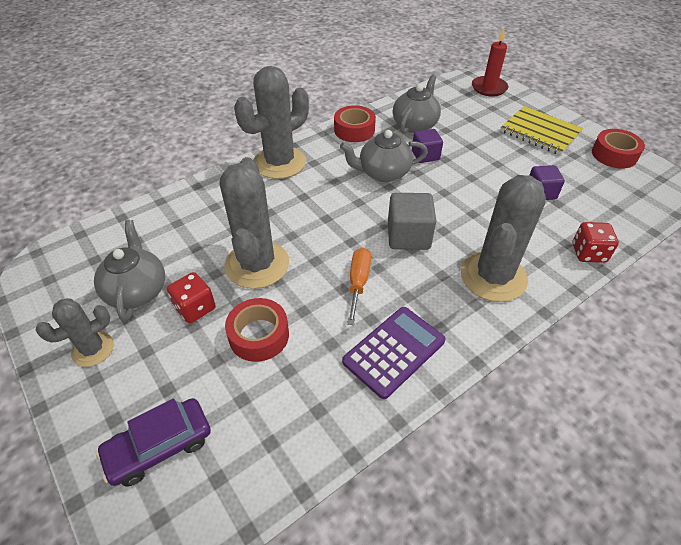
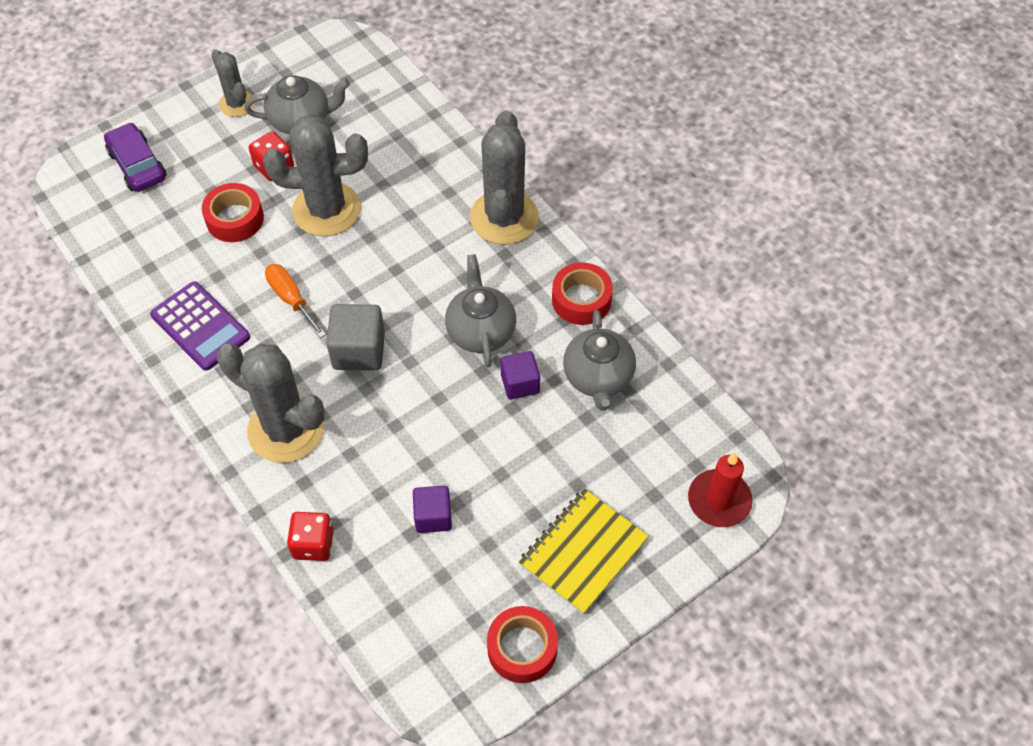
camera: 90 degrees right, 10 degrees up
grey cactus [234,66,309,179] -> grey cactus turned 45 degrees clockwise [470,110,539,245]
orange screwdriver [347,248,371,325] -> orange screwdriver turned 135 degrees counterclockwise [265,264,326,338]
grey teapot [393,75,441,134] -> grey teapot turned 60 degrees clockwise [563,310,636,411]

